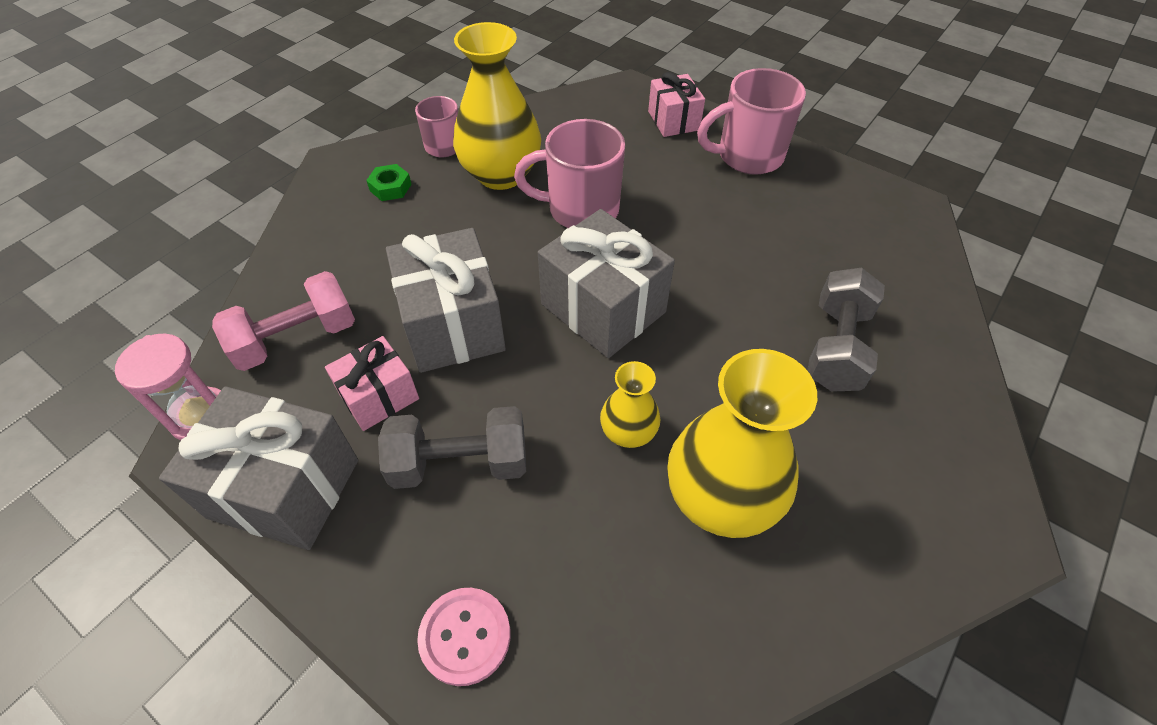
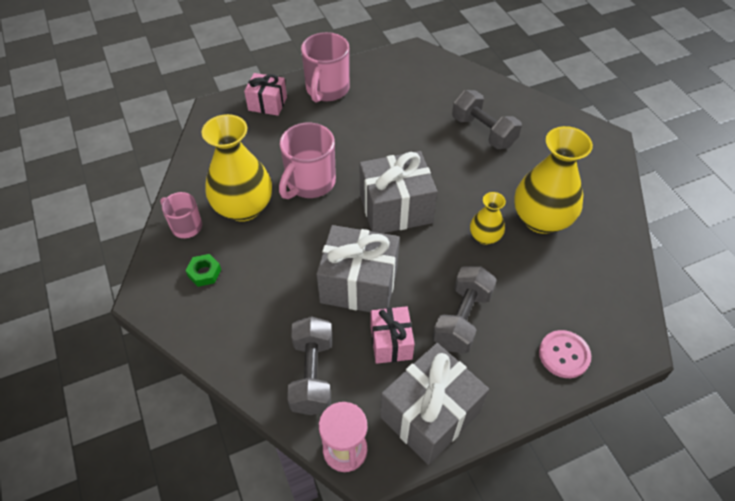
camera: 60 degrees left, 0 degrees up
pink dumbbell [212,271,355,371] -> grey dumbbell [287,316,332,415]

